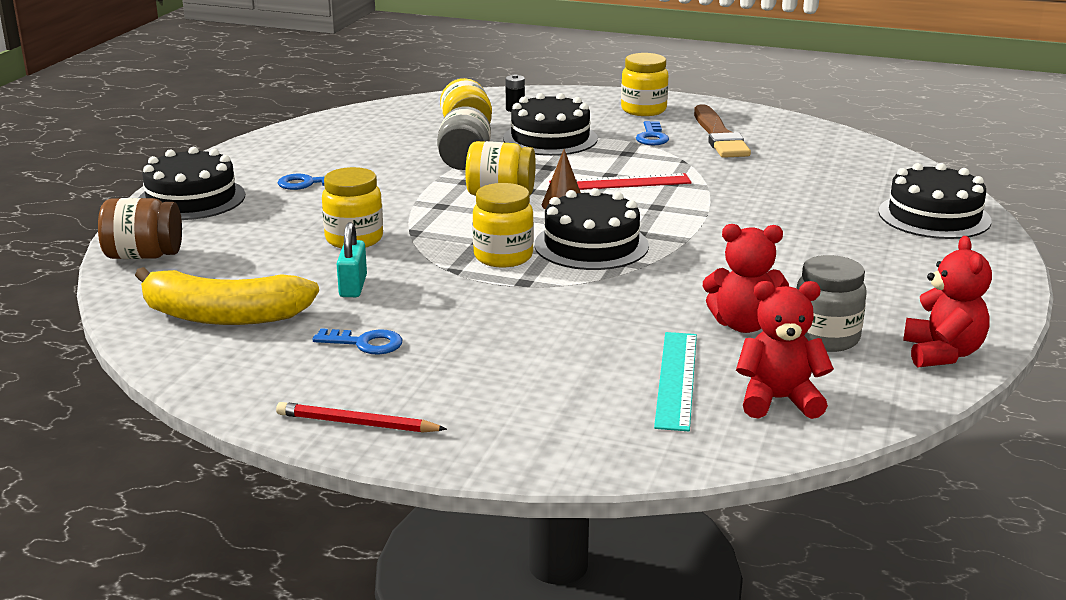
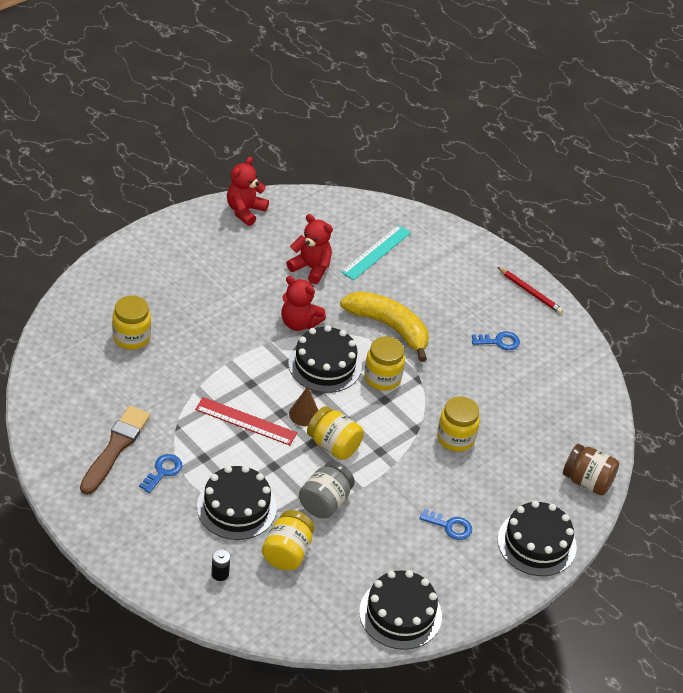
camera: 155 degrees left, 20 degrees up
yellow banana [135,267,319,325] -> yellow banana moved to [340,291,429,362]
blue key [313,328,402,355] -> blue key turned 135 degrees clockwise [472,331,520,350]
turquoise padlock [337,222,367,297] -> none
yellow jar [621,53,668,116] -> yellow jar moved to [112,296,151,350]
red teddy bear [736,281,834,419] -> red teddy bear moved to [281,276,326,331]
grey jar [797,255,867,352] -> none
black cake [878,163,991,239] -> black cake moved to [359,570,442,650]

